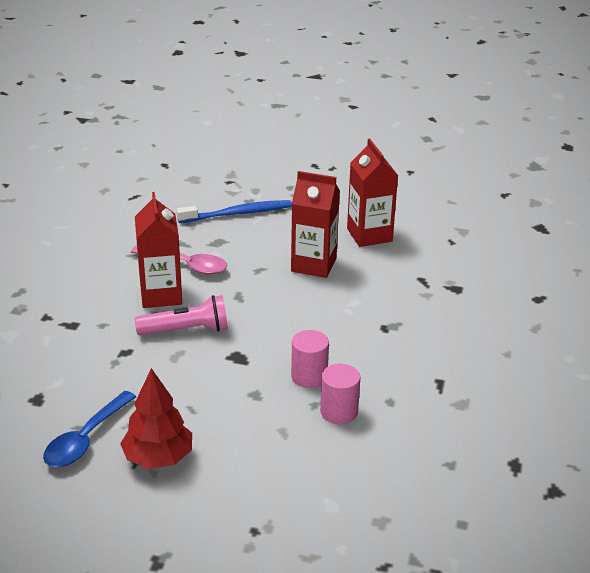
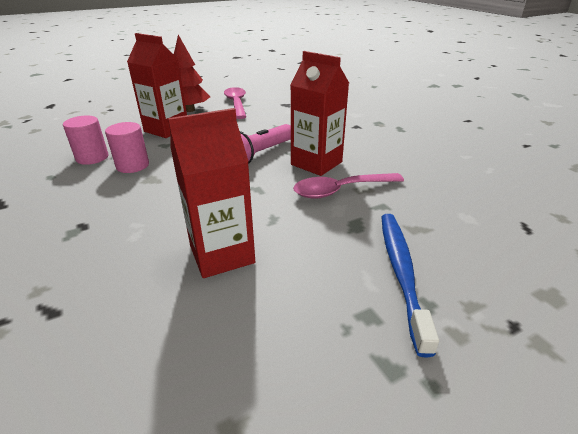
camera: 140 degrees right, 0 degrees up
blue spoon [43,391,136,467] -> pink spoon [224,87,246,119]
blue toothbrush [177,200,292,223] -> blue toothbrush turned 150 degrees clockwise [381,214,439,357]
red carton [347,139,398,247] -> red carton moved to [127,33,187,138]

